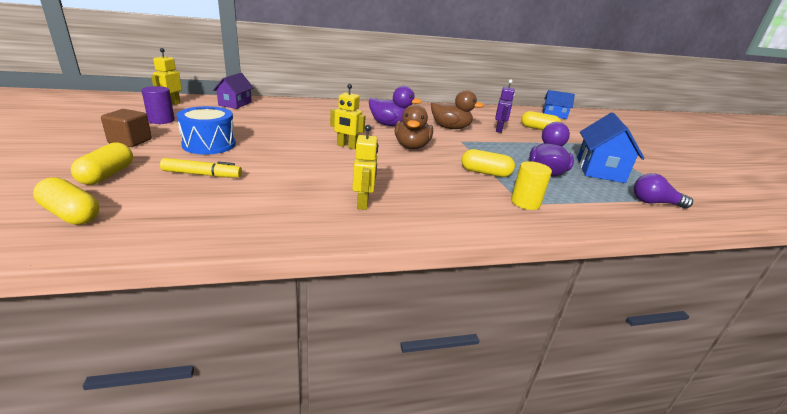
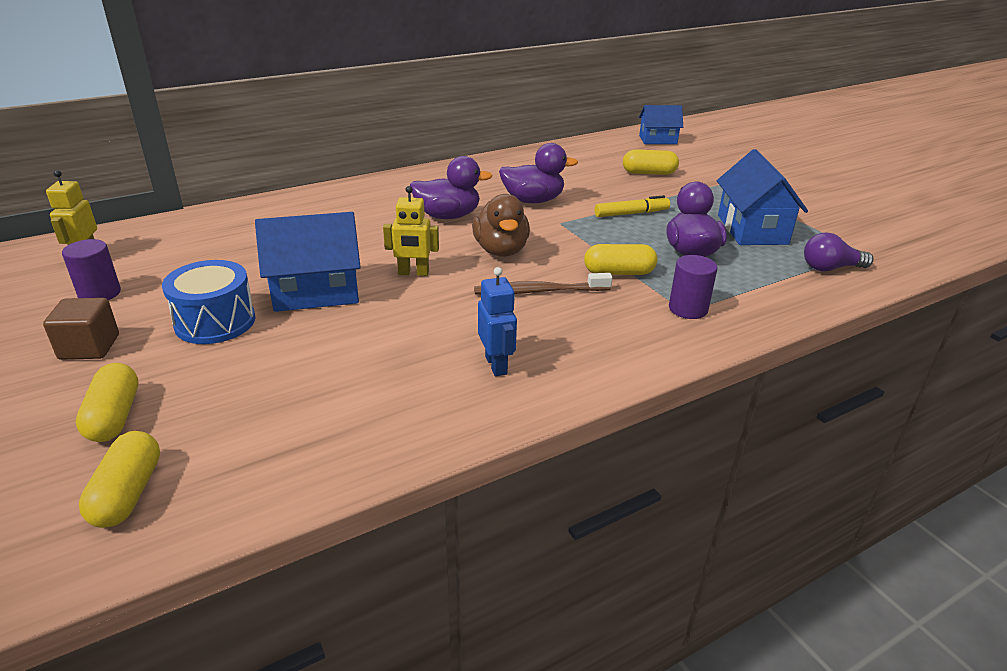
camera: 15 degrees left, 5 degrees up
yellow capsule [33,177,99,225] -> yellow capsule turned 75 degrees clockwise [79,431,160,528]
yellow marker [160,158,242,178] -> yellow marker moved to [595,195,670,217]
purple house [213,73,254,109] -> none
yellow robot [352,125,378,210] -> blue robot [478,267,517,376]
brown duck [431,90,484,129] -> purple duck [499,143,578,203]
purple robot [495,79,515,133] -> none
yellow cylinder [511,161,552,210] -> purple cylinder [669,255,718,319]
none -> blue house [255,212,361,312]
none -> brown toothbrush [474,273,612,294]

